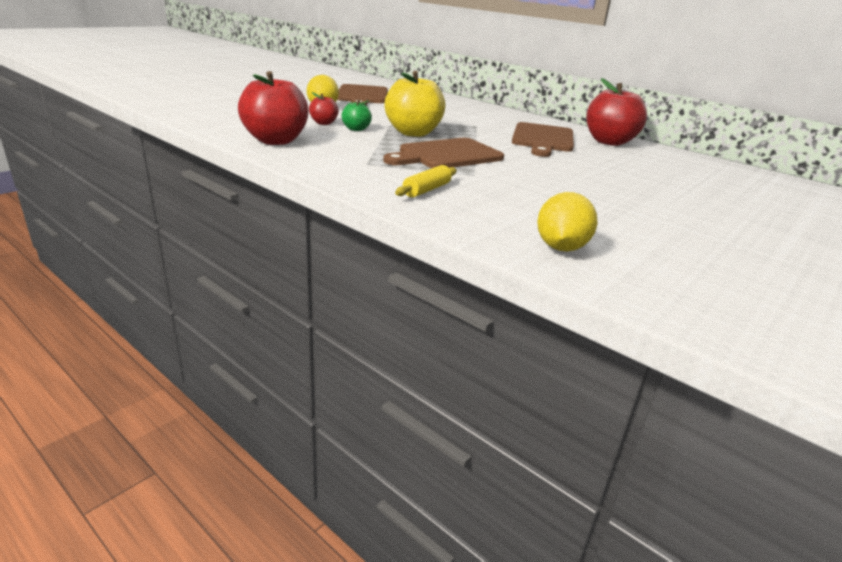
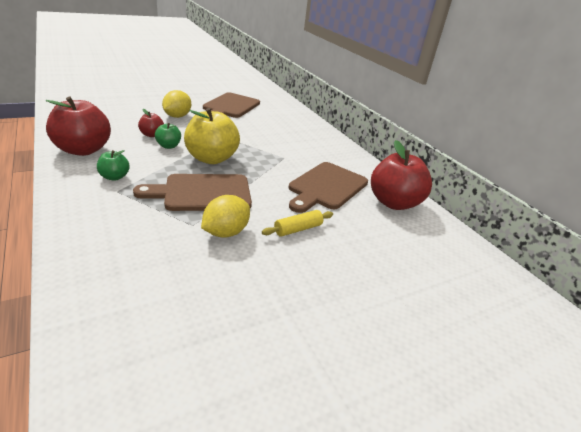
camera: 20 degrees right, 5 degrees up
yellow rolling pin [395,165,457,198] -> yellow rolling pin moved to [262,210,333,236]
yellow lemon [537,192,598,252] -> yellow lemon moved to [201,195,250,238]
none -> green apple [97,150,130,181]

